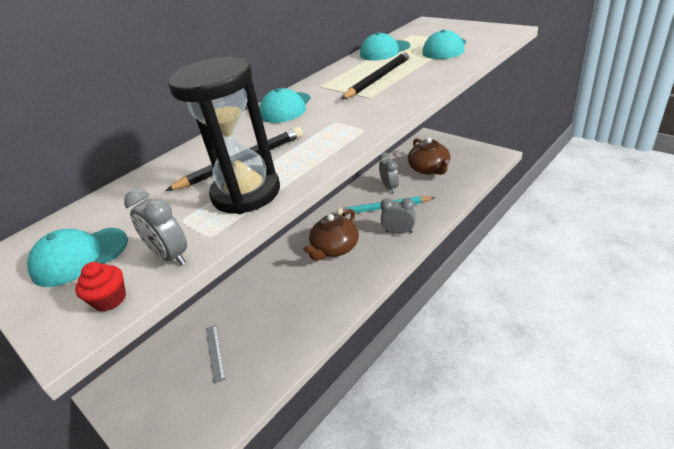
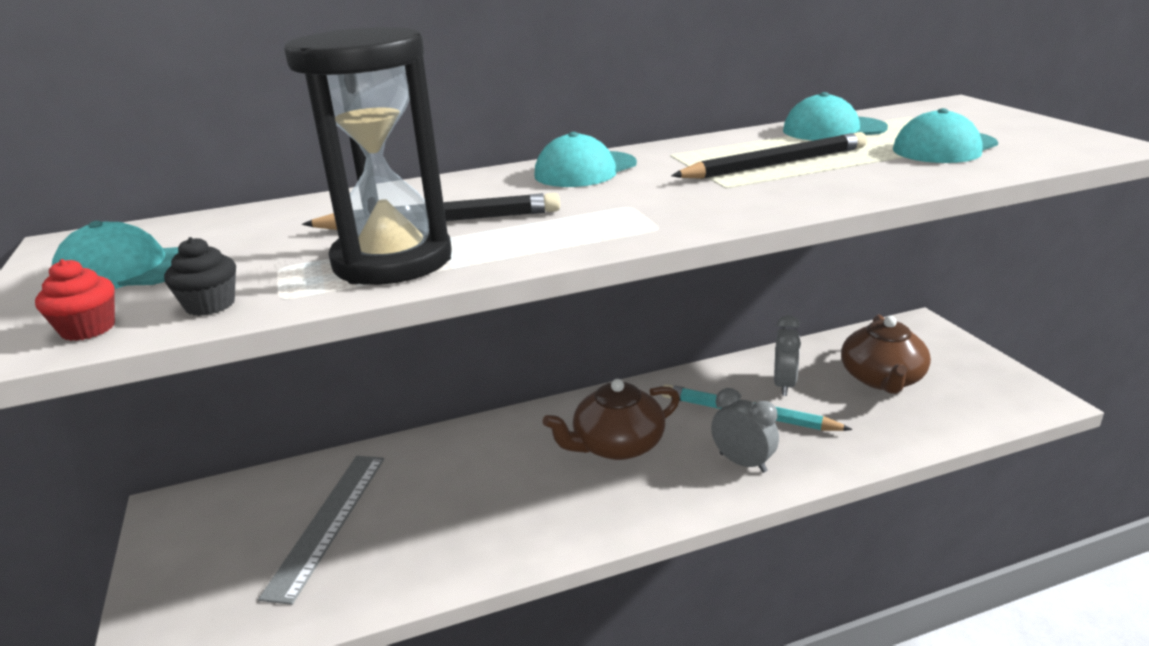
camera: 25 degrees right, 10 degrees down
grey clock [124,189,187,265] -> black cupcake [164,237,236,316]
grey ruler [206,325,226,384] -> grey ruler [258,456,384,605], size x1.72

